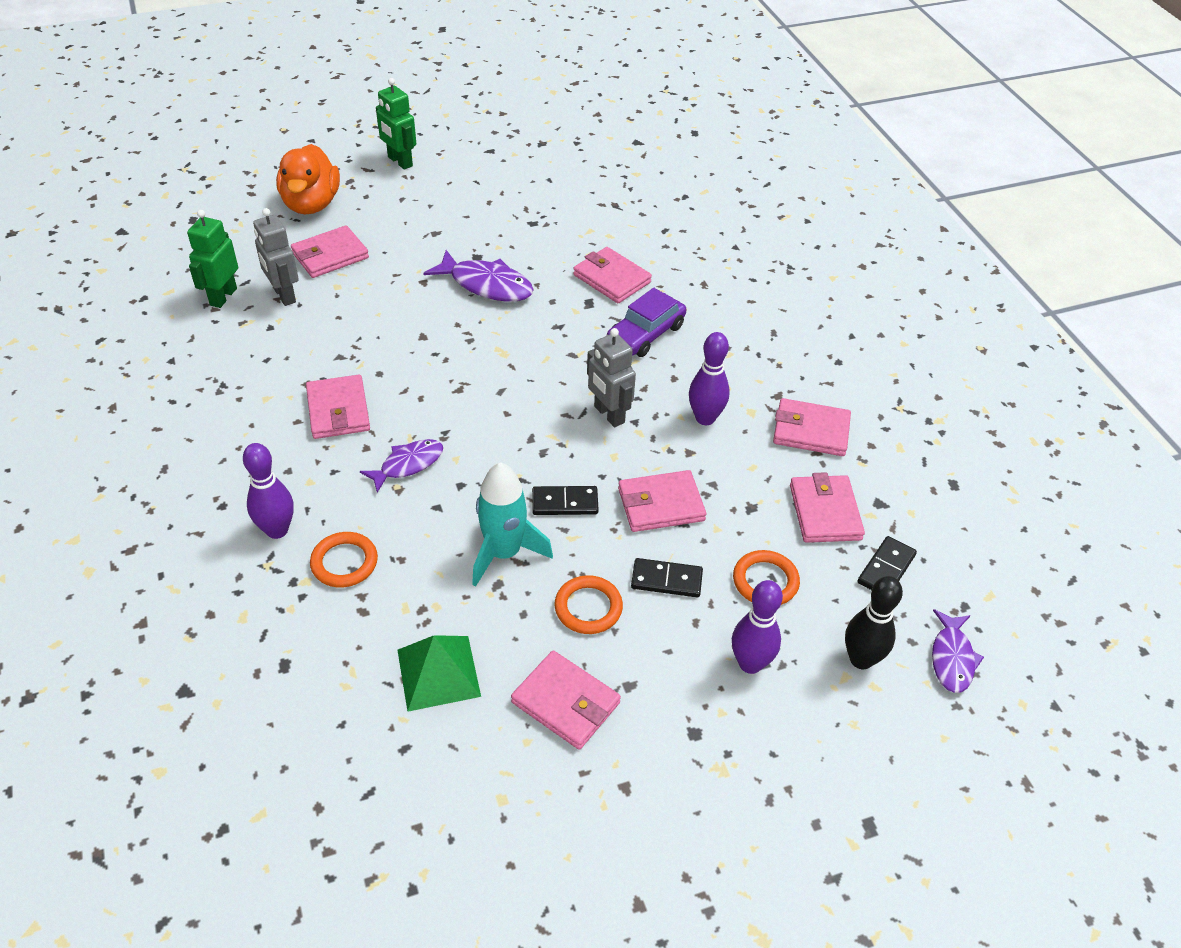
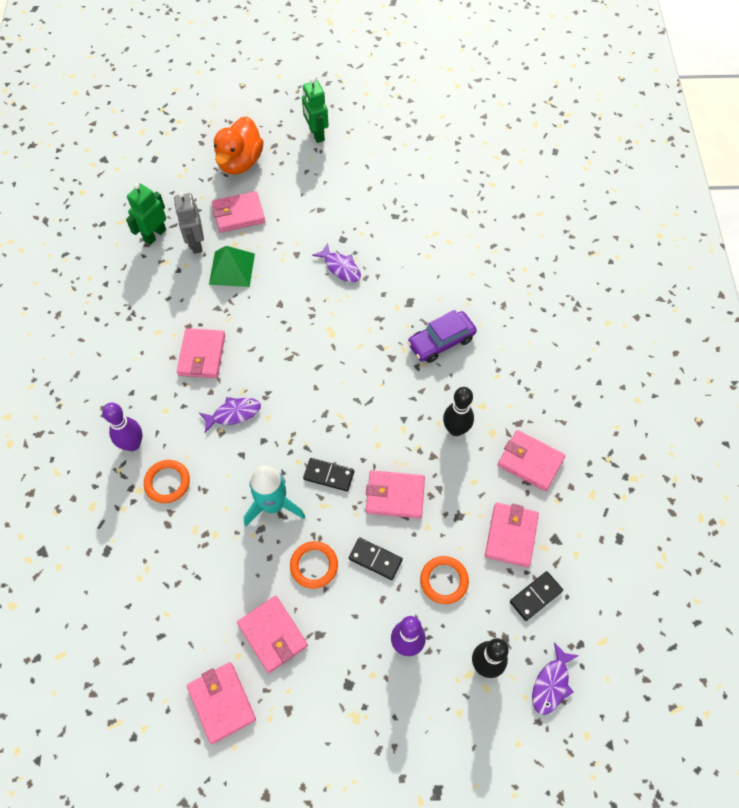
camera: 20 degrees right, 15 degrees up
green pyramid [397,635,481,712] -> green pyramid moved to [209,246,255,287]
purple fish [423,250,534,301] -> purple fish [312,243,361,282], size x0.66
pink wallet [573,247,652,303] -> pink wallet moved to [187,662,256,744]
grey robot [587,328,636,428] -> none
purple bowling pin [689,332,730,425] -> black bowling pin [443,387,474,436]

